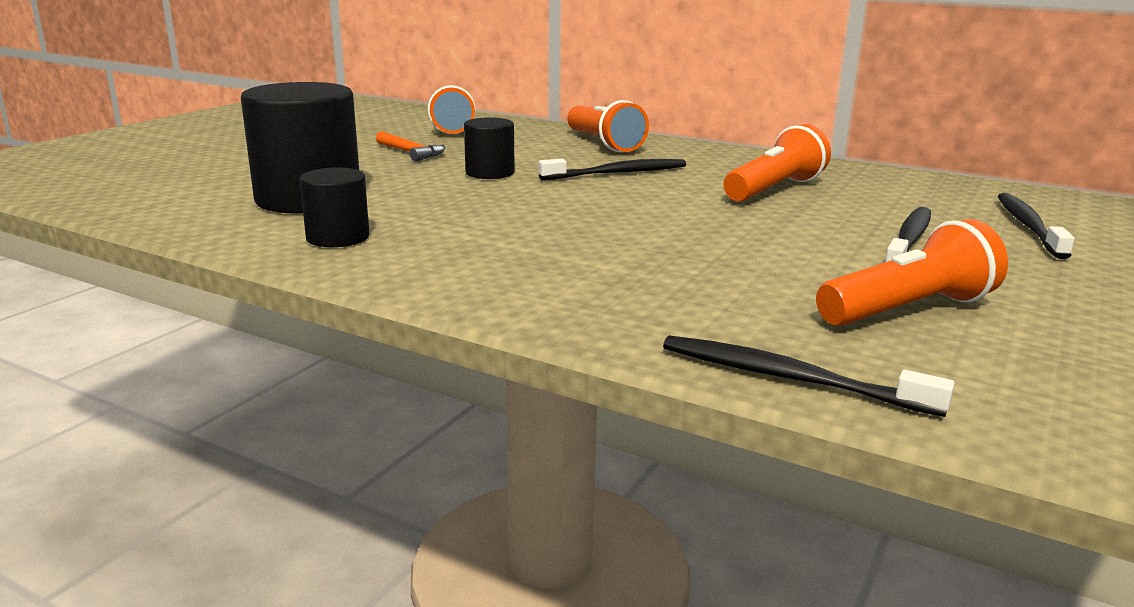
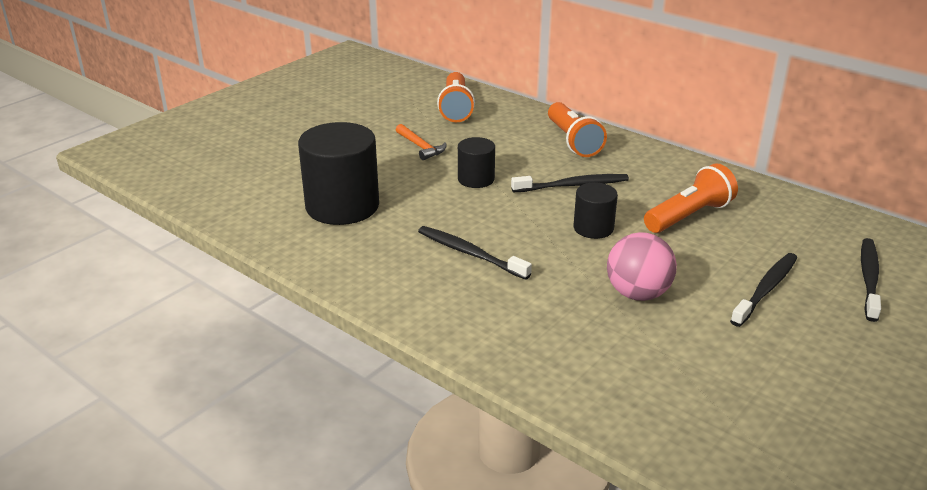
camera: 10 degrees right, 10 degrees up
black cylinder [300,167,369,247] -> black cylinder moved to [574,182,618,239]
black toothbrush [663,336,955,417] -> black toothbrush moved to [418,226,532,280]
orange flashlight [816,219,1008,326] -> none
none -> pink ball [607,232,677,301]

